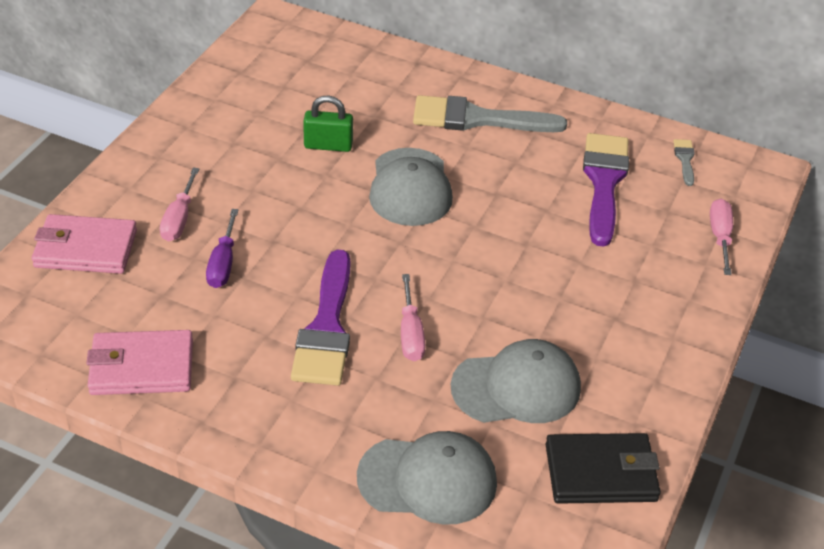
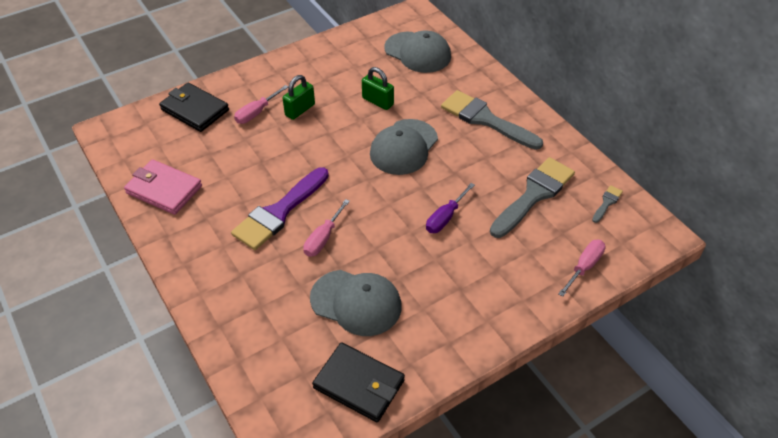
camera: 35 degrees right, 5 degrees up
pink wallet [32,214,137,274] -> black wallet [159,83,229,132]
purple screwdriver [206,209,238,288] -> purple screwdriver moved to [426,183,475,233]
grey cap [357,431,497,525] -> grey cap moved to [384,31,451,73]
purple brush [583,133,629,247] -> grey brush [490,157,575,238]
none -> green padlock [283,75,315,120]

